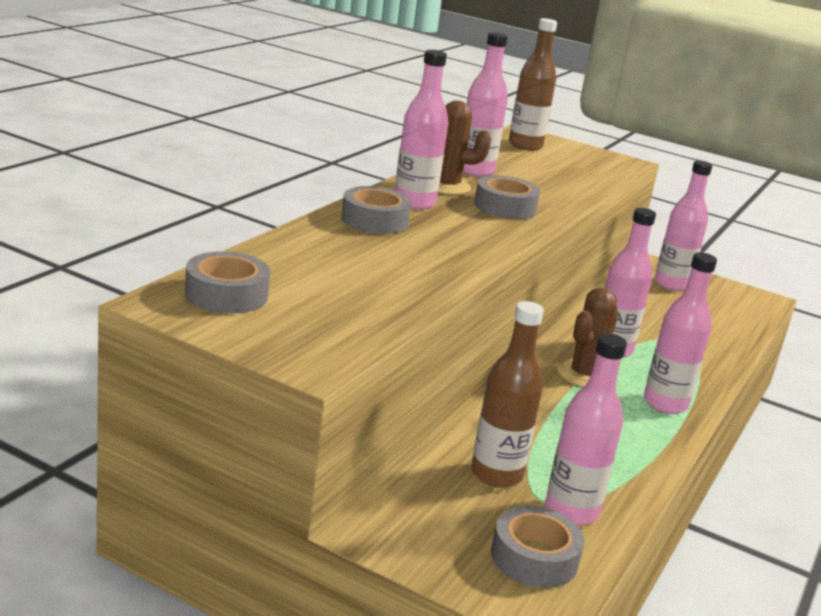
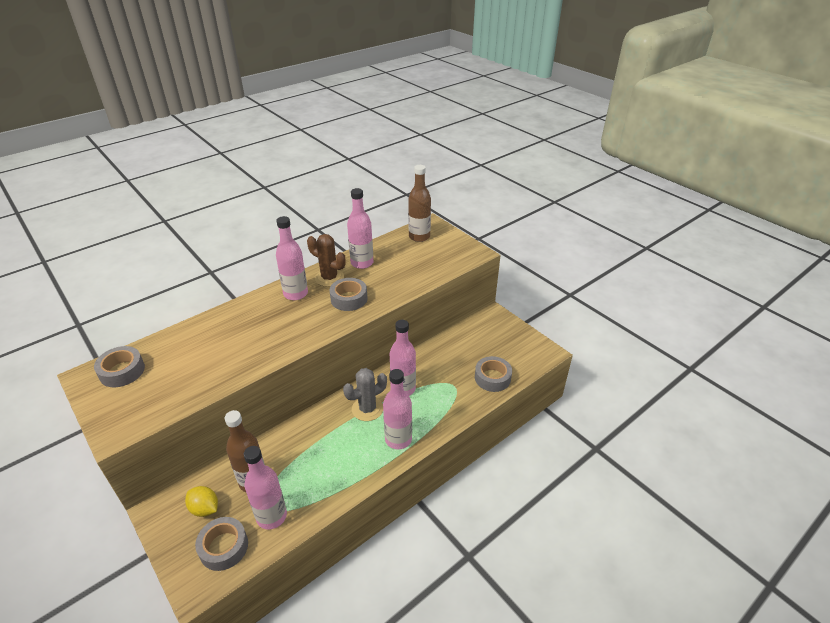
camera: 25 degrees right, 15 degrees up
grey tape [341,186,411,234] -> grey tape moved to [475,356,512,392]
brown cactus [558,288,619,387] -> grey cactus [343,368,387,421]
pink bottle [655,161,712,291] -> none
none -> yellow lemon [185,486,218,517]

